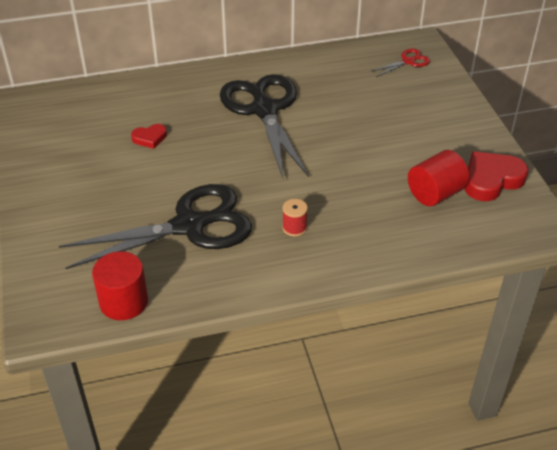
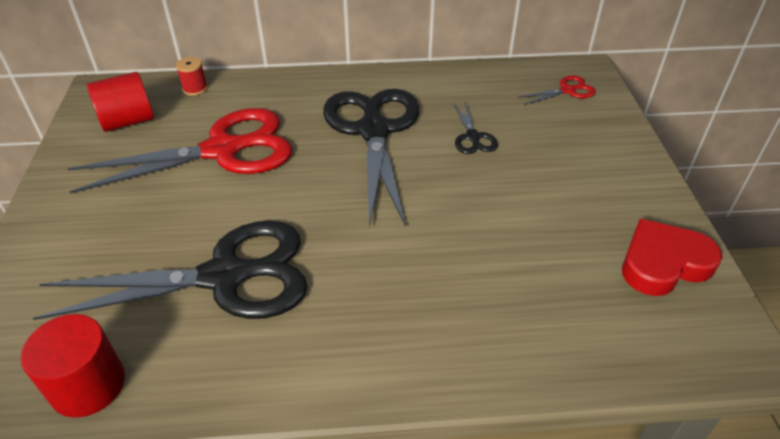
camera: 10 degrees right, 0 degrees up
red heart [131,124,167,149] -> red scissors [67,108,293,194]
red spool [282,199,308,236] -> red spool moved to [176,57,208,96]
red cylinder [408,150,470,206] -> red cylinder moved to [87,72,154,132]
none -> black scissors [453,101,498,154]

